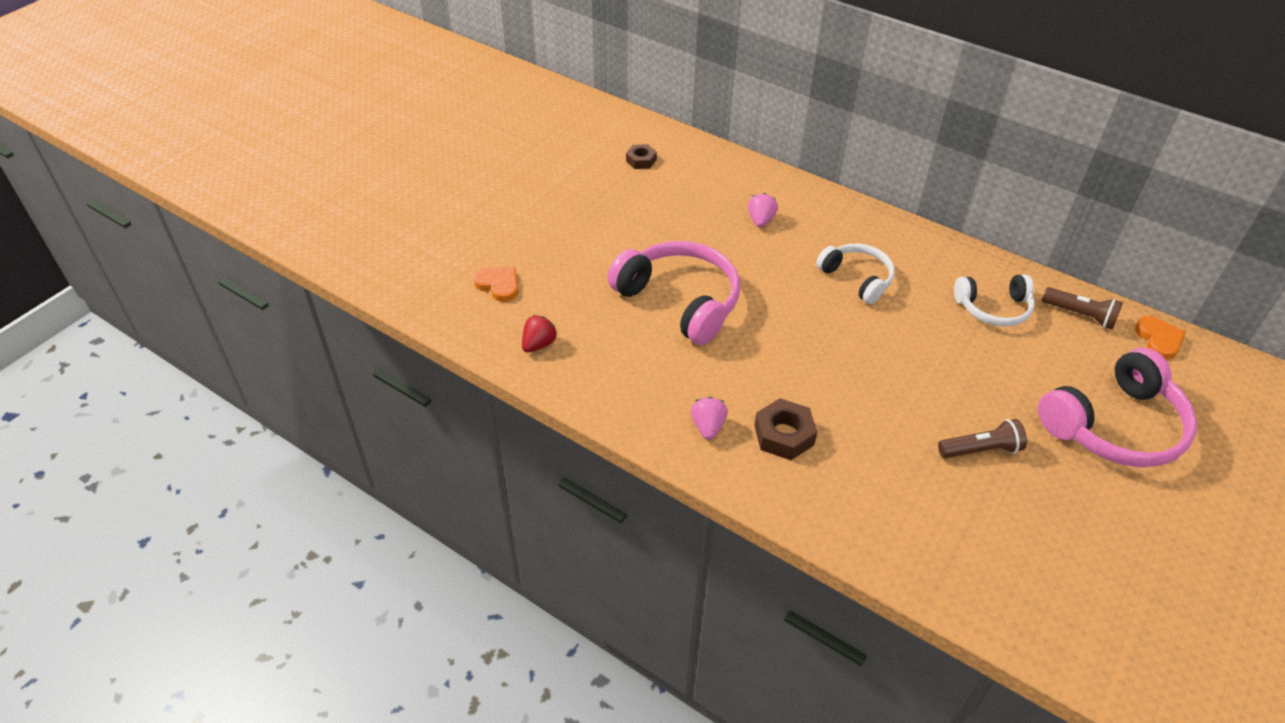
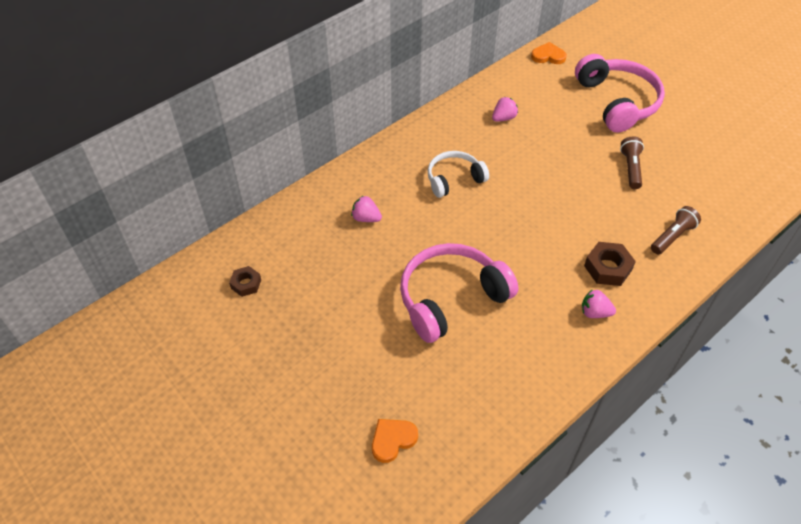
camera: 75 degrees left, 5 degrees up
red strawberry [522,315,557,353] -> none
white headphones [954,274,1035,327] -> pink strawberry [492,97,518,122]
brown flashlight [1042,287,1123,330] -> brown flashlight moved to [651,206,701,255]

